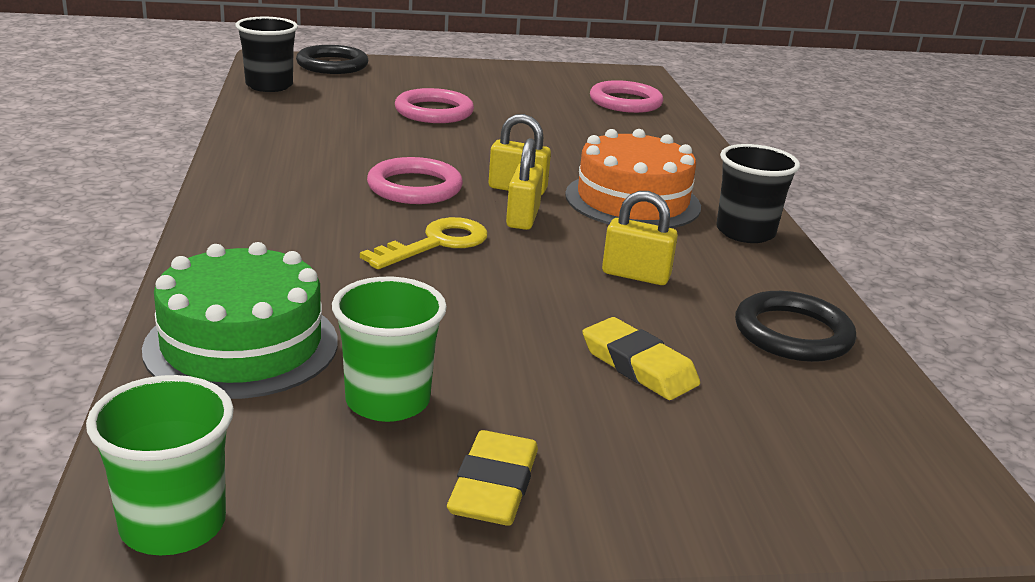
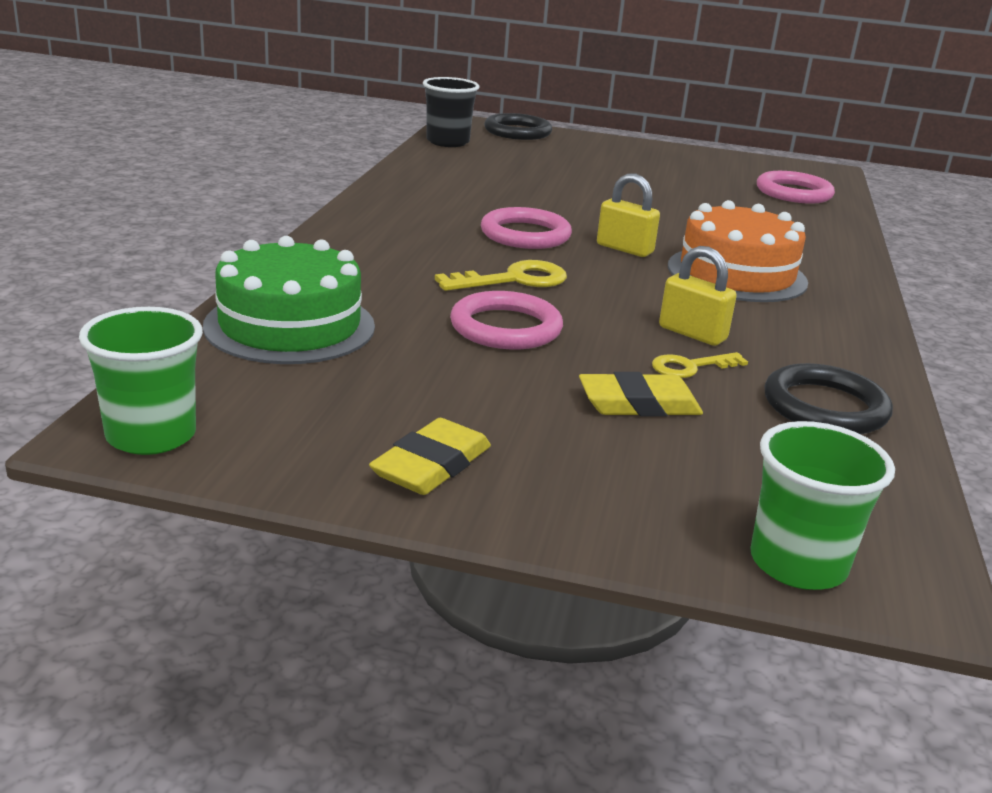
camera: 20 degrees right, 0 degrees up
green cup [332,277,447,422] -> green cup moved to [751,421,895,590]
pink ring [395,88,474,123] -> pink ring moved to [450,291,563,349]
yellow padlock [506,138,543,230] -> none
yellow eraser [582,317,700,400] -> yellow eraser turned 75 degrees counterclockwise [579,372,703,417]
black cup [716,144,800,243] -> none
none -> yellow key [652,352,748,378]

